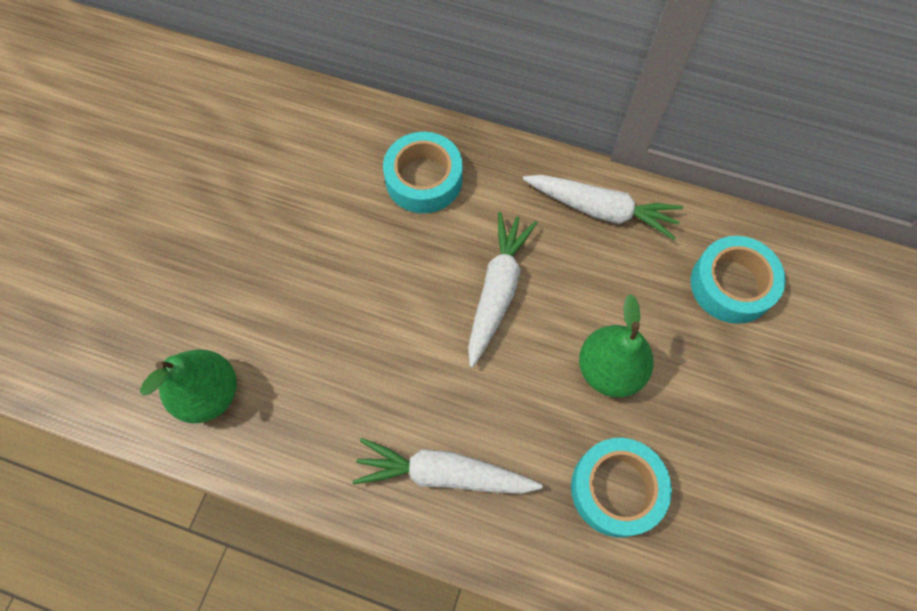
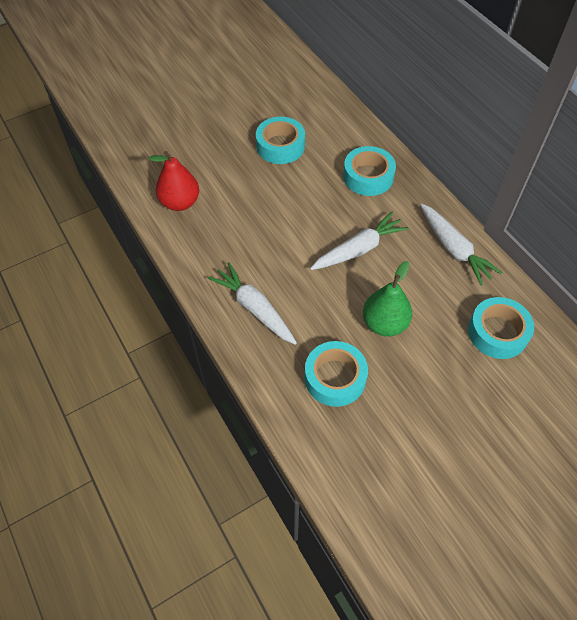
camera: 40 degrees right, 10 degrees down
green pear [140,349,237,423] -> red pear [149,151,199,211]
none -> turquoise tape [256,117,305,164]

